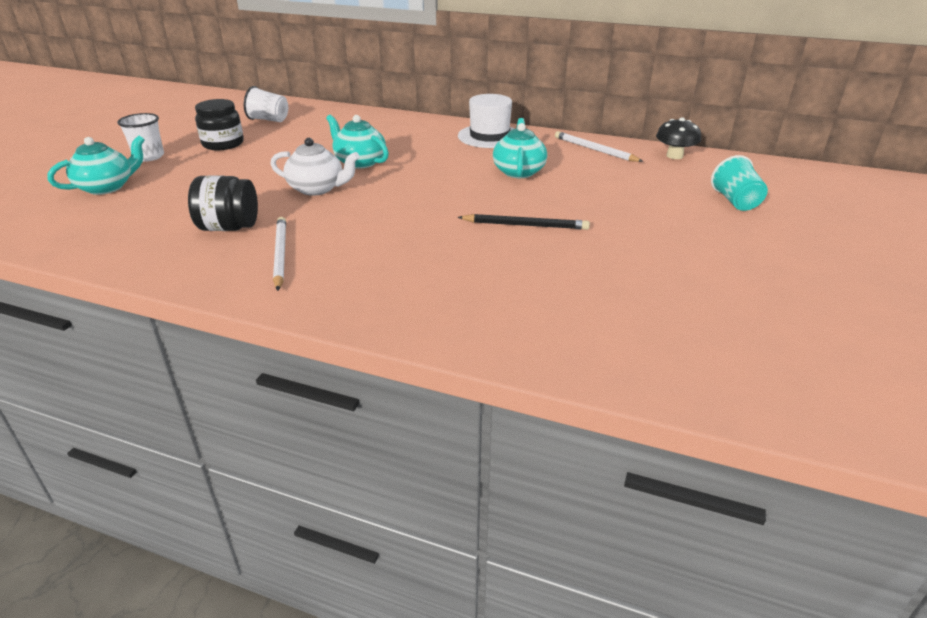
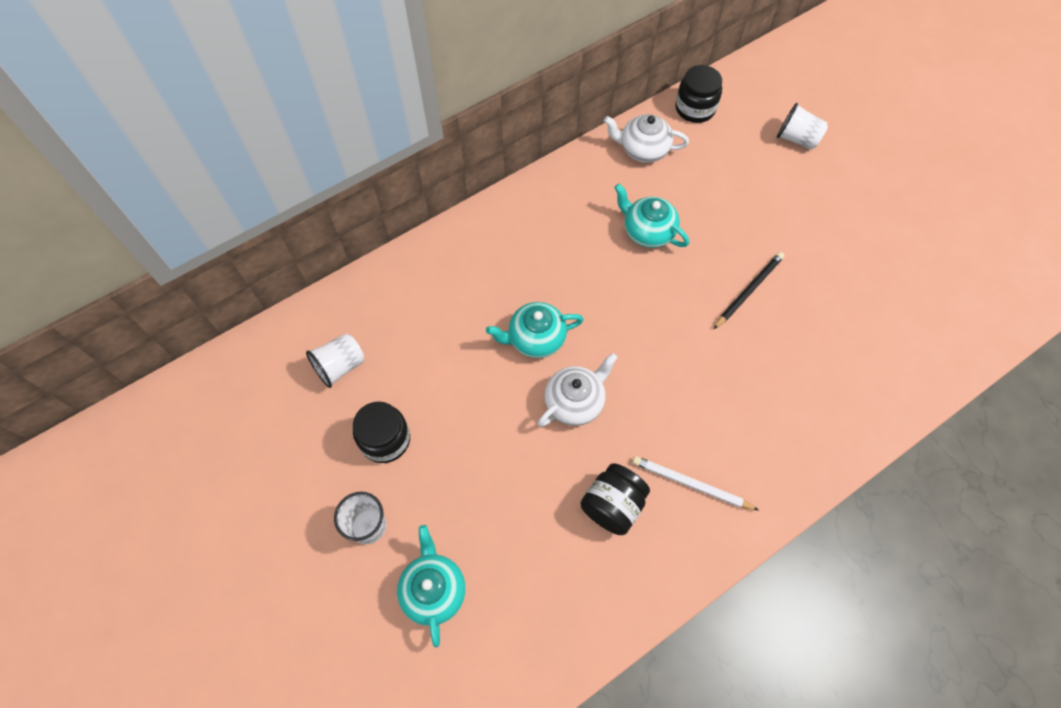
camera: 55 degrees left, 30 degrees up
white hat [458,94,515,148] -> none
white pencil [555,131,643,162] -> white teapot [604,114,689,163]
black mushroom [656,118,701,159] -> black jar [675,65,722,123]
turquoise cup [711,155,768,211] -> white cup [777,103,828,150]

